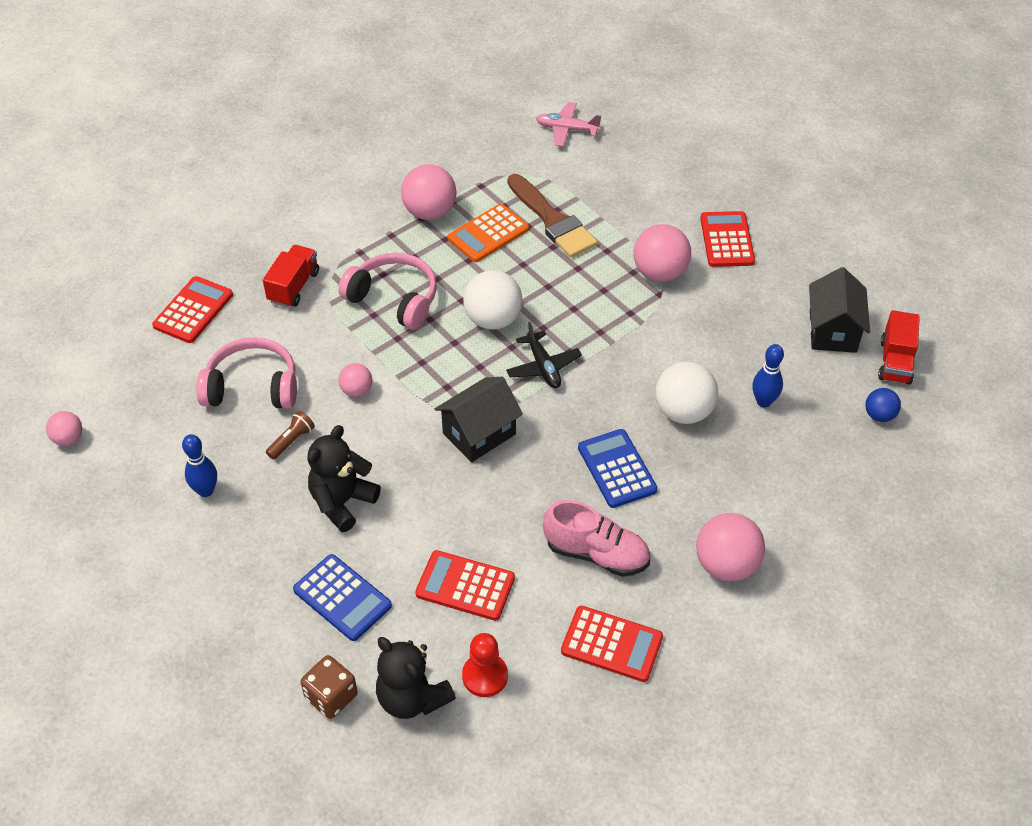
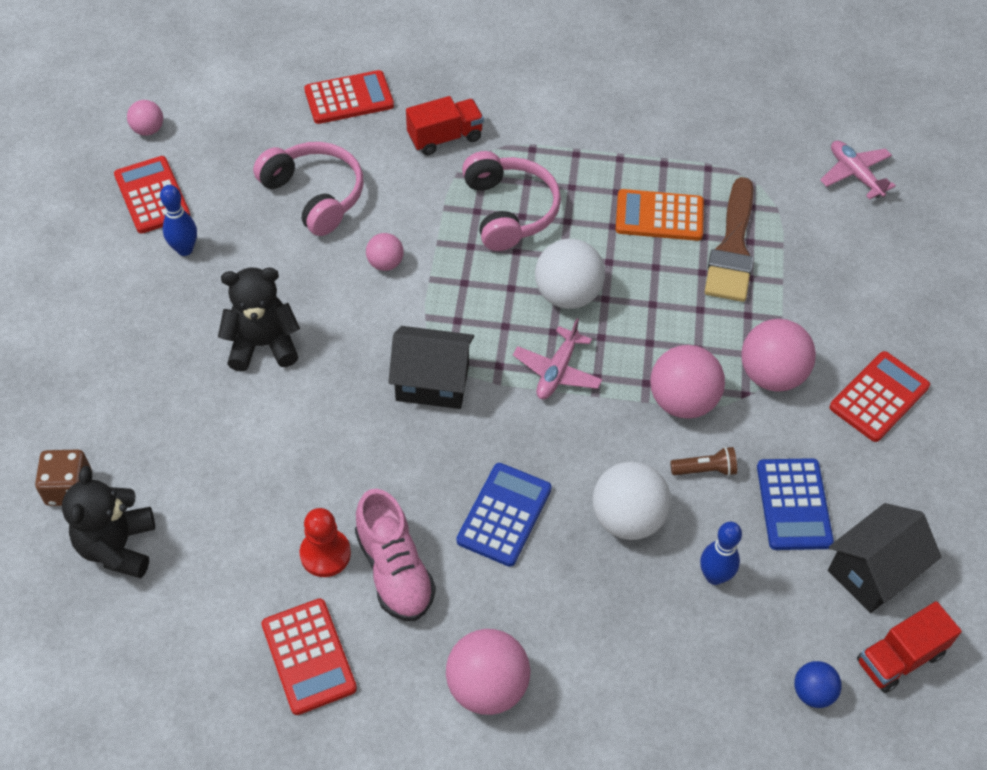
camera: 45 degrees right, 5 degrees up
brown flashlight [266,411,315,460] -> brown flashlight moved to [670,447,737,476]
blue calculator [293,554,392,641] -> blue calculator moved to [757,458,834,550]
pink ball [401,164,456,220] -> pink ball moved to [650,345,725,419]
red calculator [415,550,515,621] -> red calculator moved to [114,156,191,234]
red pawn [462,633,508,697] -> red pawn moved to [300,508,351,577]
black plane [506,322,582,388] -> pink plane [513,318,602,399]

